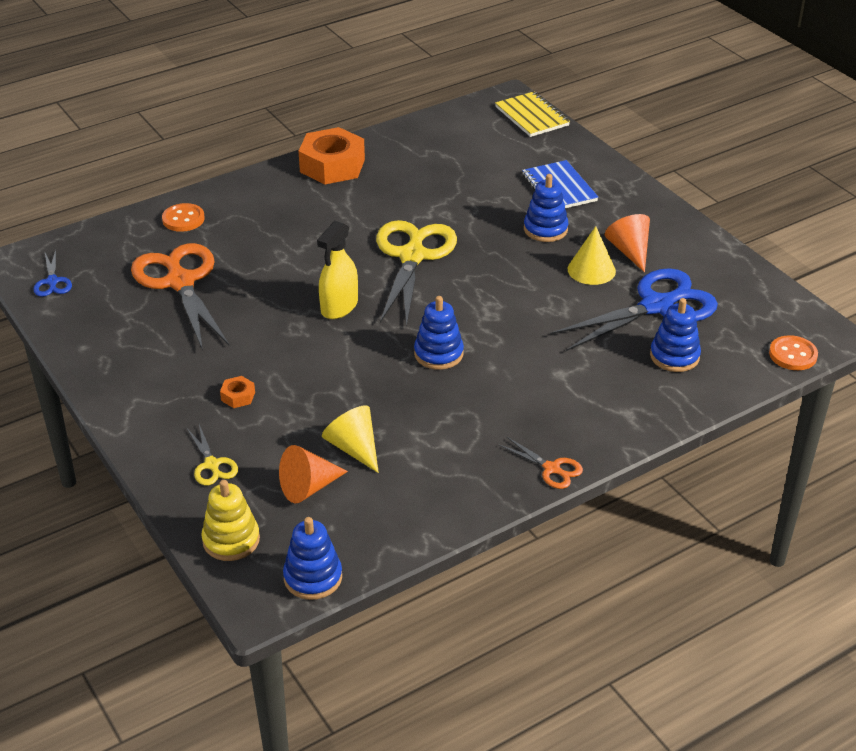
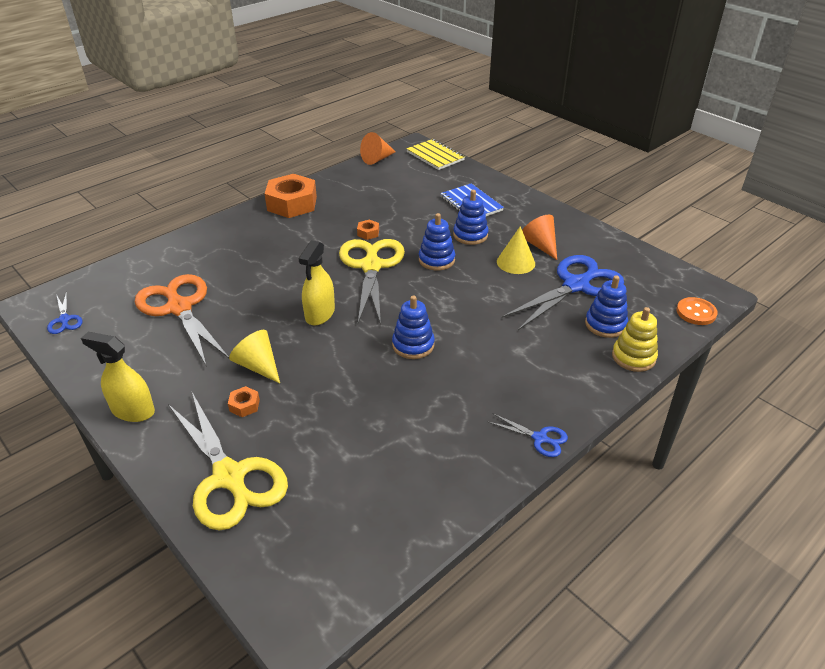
camera: 10 degrees left, 0 degrees up
orange button [162,203,205,232] -> none
yellow scissors [187,424,238,485] -> yellow scissors [168,392,288,530], size x2.23
yellow stacking toy [201,480,260,561] -> yellow stacking toy moved to [612,307,658,372]
orange cone [279,445,348,503] -> orange cone moved to [360,132,396,165]
blue stacking toy [283,517,342,600] -> blue stacking toy moved to [419,213,455,270]
yellow cone [322,405,379,473] -> yellow cone moved to [229,330,280,383]
orange scissors [499,437,583,489] -> blue scissors [488,413,568,457]
none -> yellow spray bottle [81,332,155,422]
none -> orange nut [357,219,379,240]

